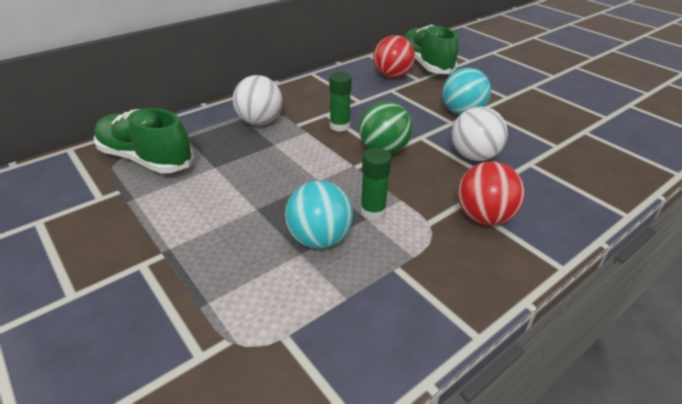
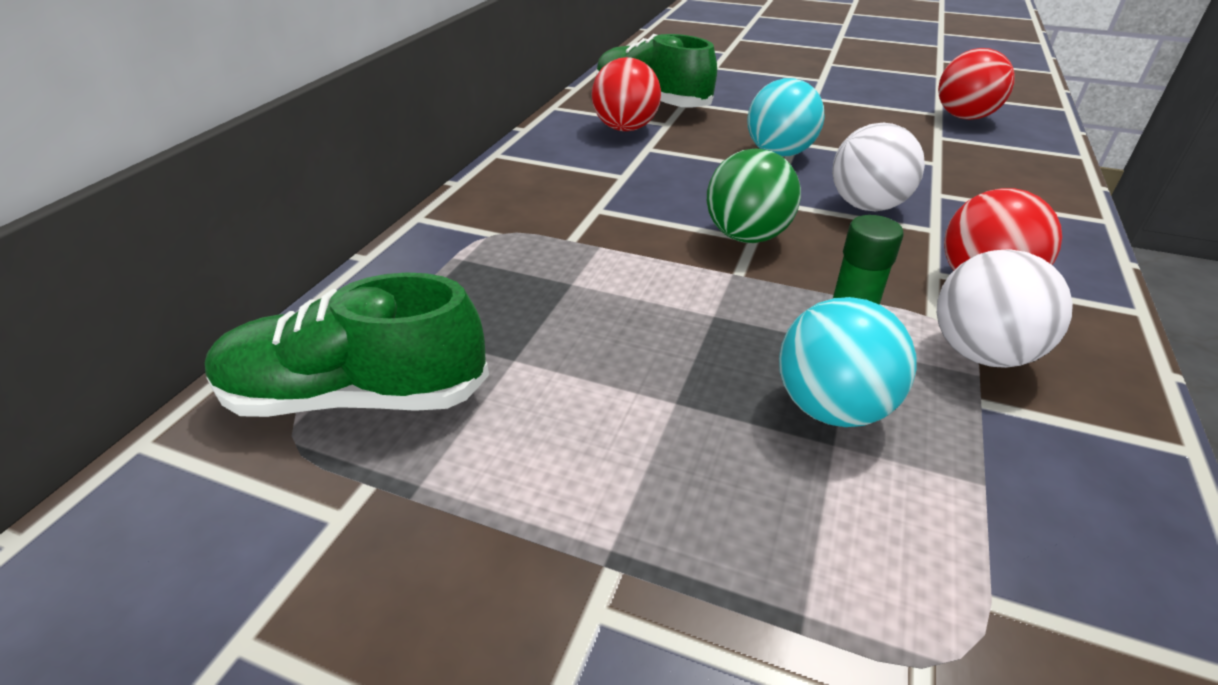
camera: 30 degrees left, 0 degrees up
white ball [233,75,282,125] -> white ball moved to [937,249,1073,368]
green glue stick [329,72,352,132] -> none
none -> red ball [938,48,1015,120]

